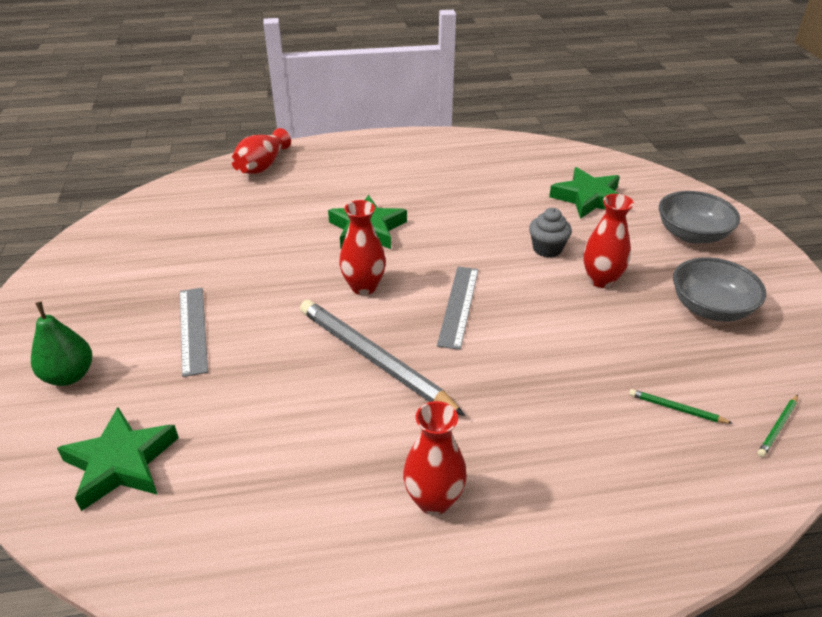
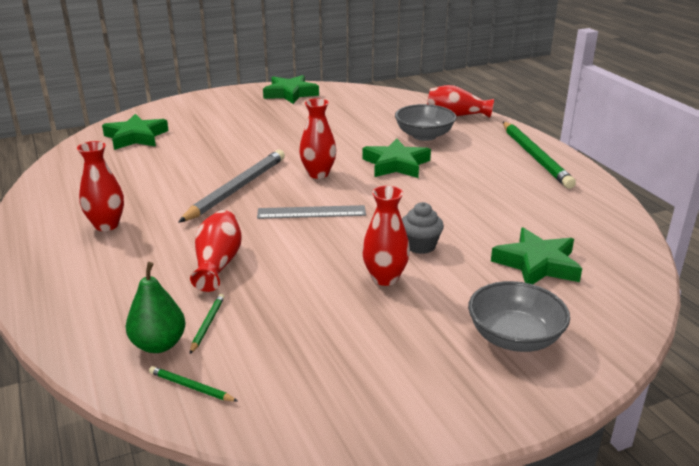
camera: 75 degrees right, 10 degrees down
green pear [31,301,92,386] -> green pear moved to [126,262,186,353]
grey ruler [180,288,208,377] -> none
grey bowl [673,257,766,322] -> grey bowl moved to [395,104,456,141]
none -> red vase [190,210,242,292]
none -> green star [263,75,319,104]
none -> green pencil [503,122,576,189]

